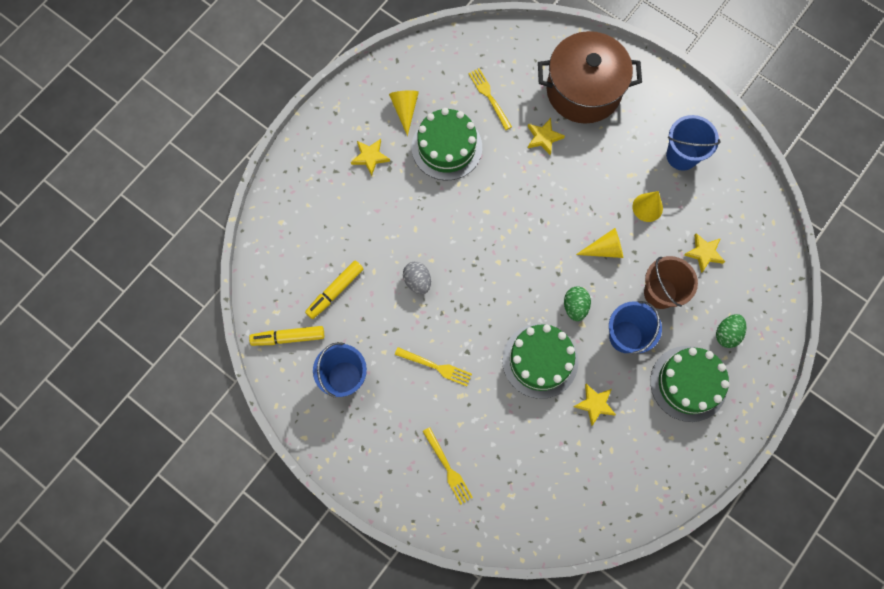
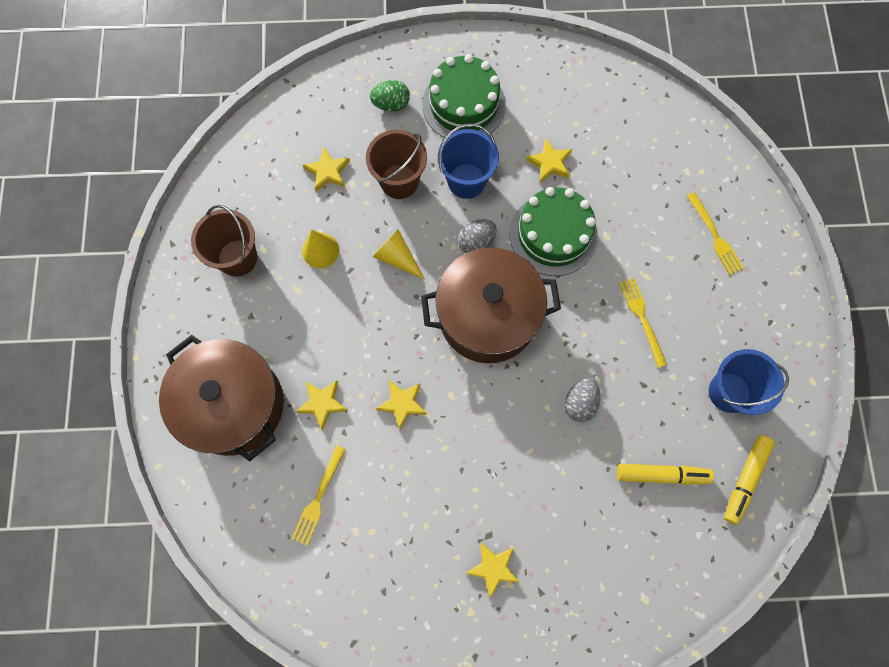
camera: 130 degrees left, 0 degrees up
yellow marker [249,326,324,346] -> yellow marker turned 75 degrees clockwise [724,435,775,525]
yellow cone [389,90,419,136] -> none
green cake [412,108,482,180] -> none
yellow fork [422,427,473,505] -> yellow fork turned 135 degrees clockwise [687,192,744,275]
green egg [564,286,591,321] -> grey egg [458,219,497,253]
blue bucket [666,115,721,171] -> brown bucket [191,205,257,277]
none -> yellow star [376,381,427,430]
none -> brown pot [421,247,561,363]

